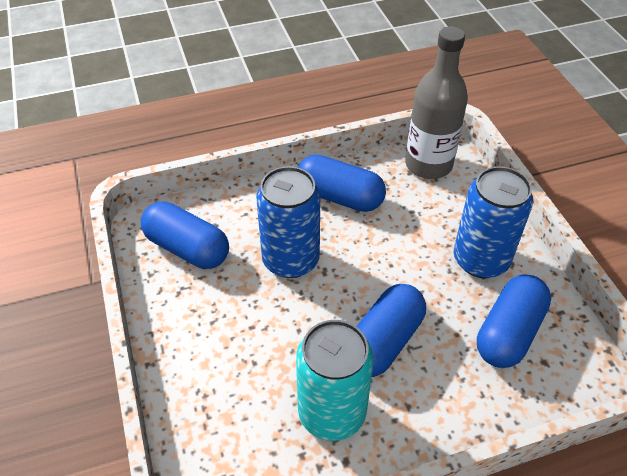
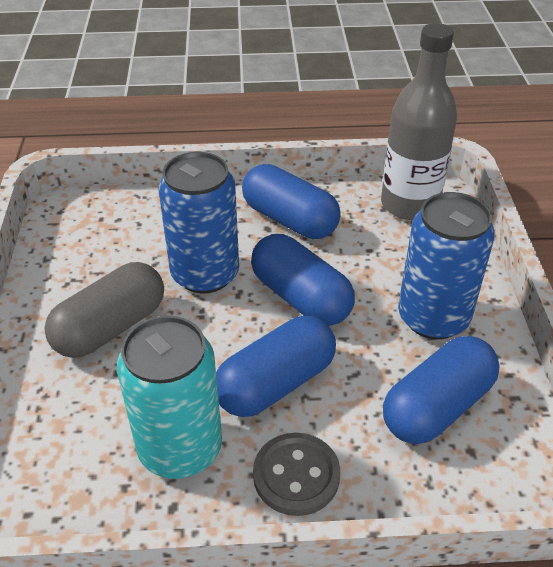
camera: 15 degrees right, 5 degrees down
blue capsule [141,202,229,269] -> blue capsule moved to [251,234,355,326]
none -> grey capsule [45,262,164,358]
none -> grey button [253,433,340,516]

